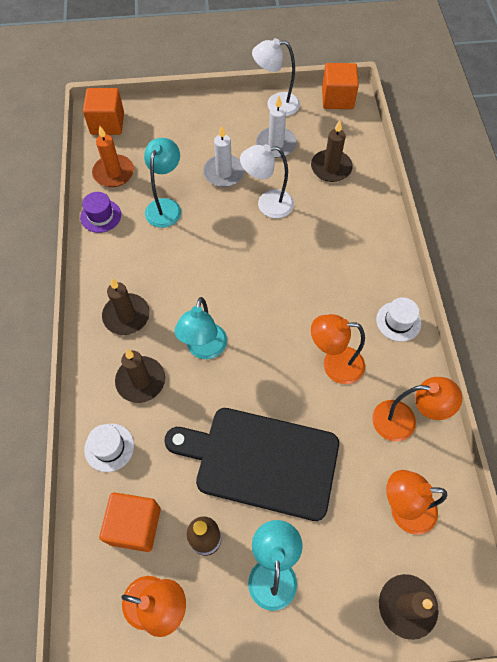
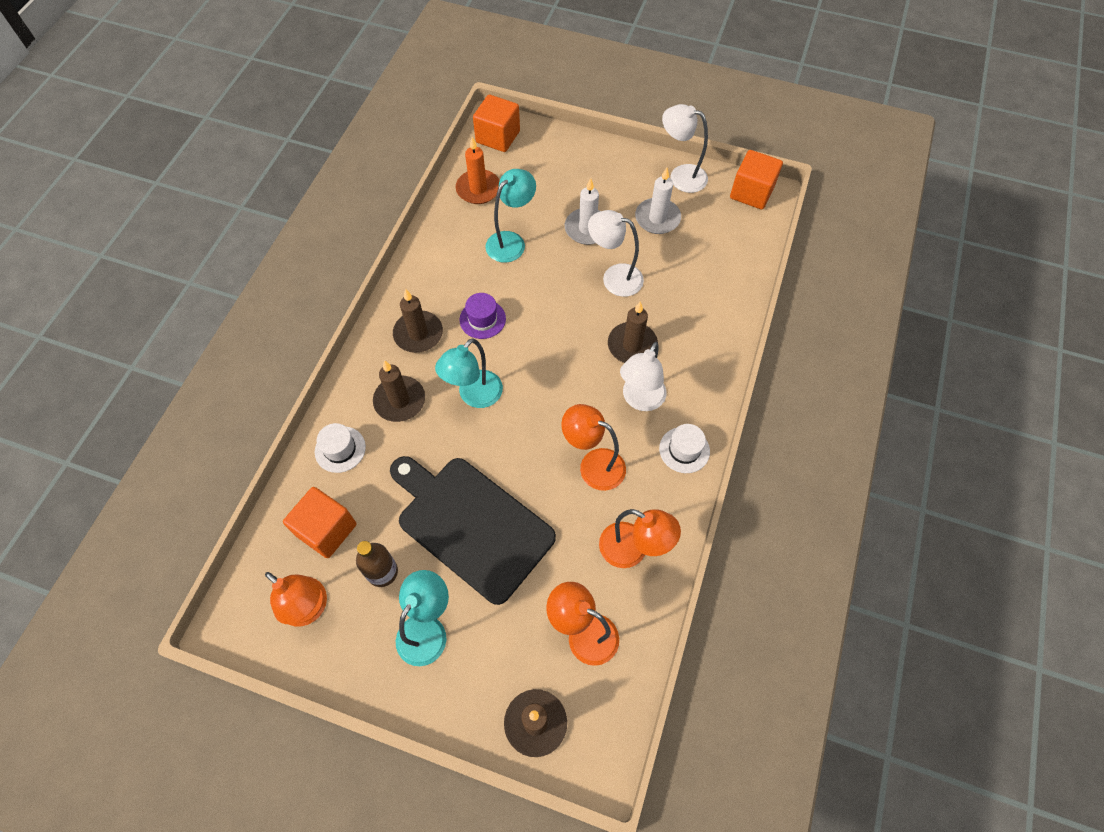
camera: 25 degrees right, 0 degrees up
purple hat [80,192,121,233] -> purple hat moved to [459,293,506,339]
brown candle [311,120,353,182] -> brown candle moved to [608,301,658,363]
none -> white lamp [620,342,667,411]

